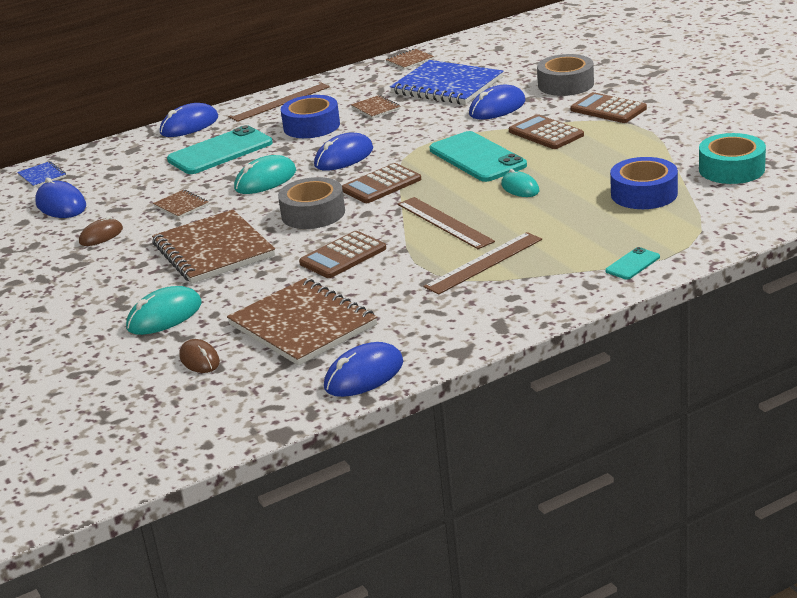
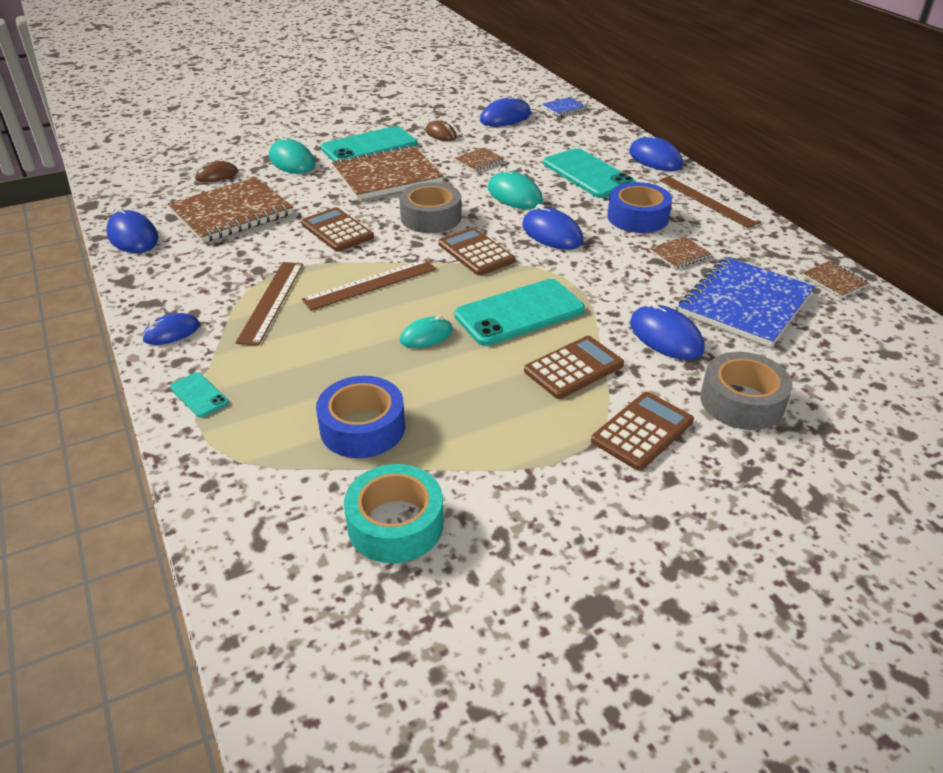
camera: 90 degrees right, 10 degrees up
brown ruler [423,232,542,295] -> brown ruler turned 45 degrees clockwise [236,262,303,346]
none -> blue mouse [142,313,200,345]
none -> turquoise phone [321,126,418,162]

